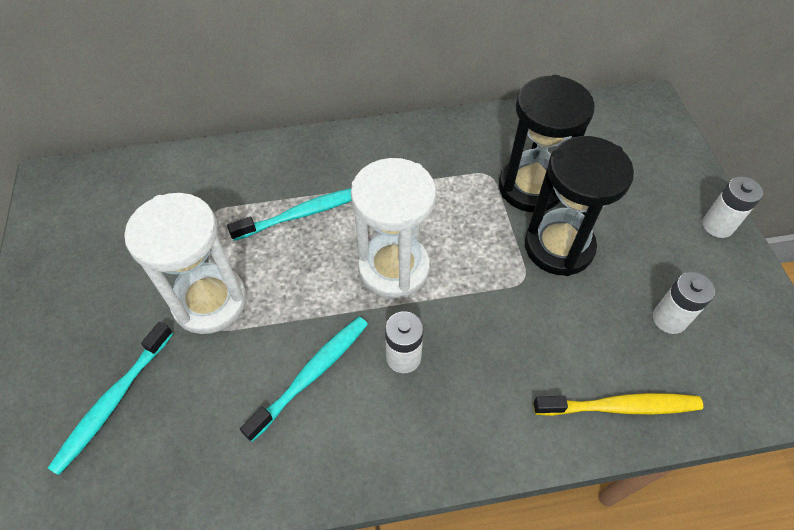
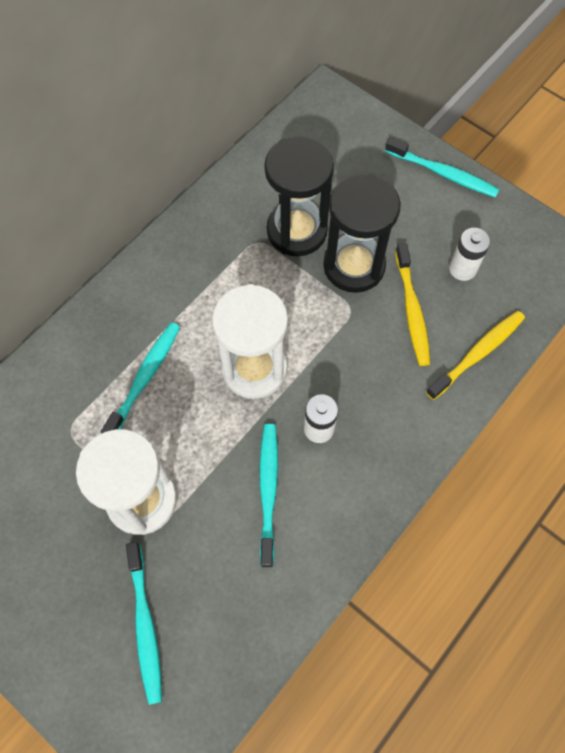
camera: 40 degrees left, 10 degrees up
white battery [702,176,763,238] -> turquoise toothbrush [385,137,499,197]
none -> yellow toothbrush [395,243,430,366]

